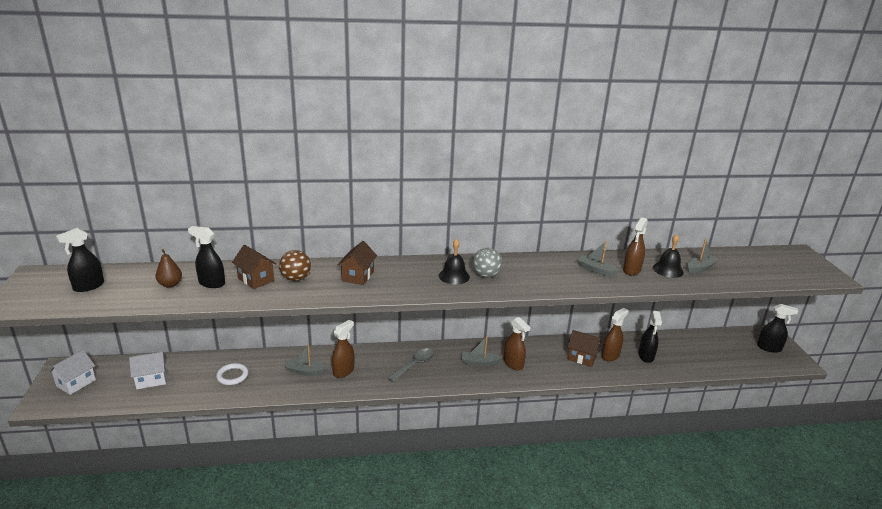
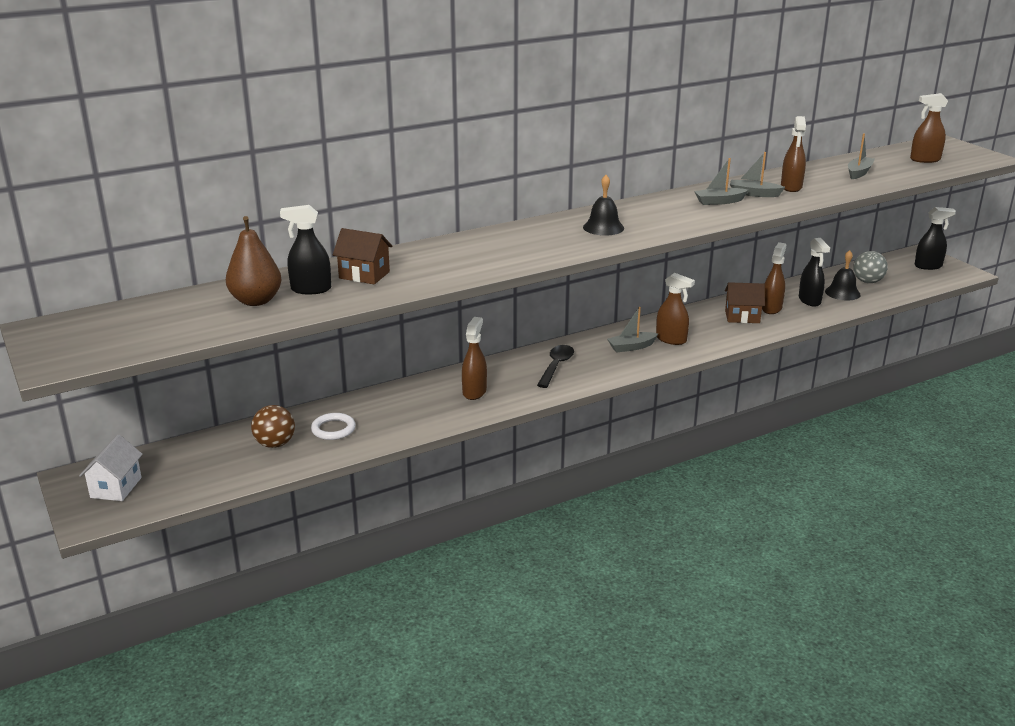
camera: 20 degrees left, 0 degrees up
black spray bottle [56,228,104,292] -> none
white house [129,352,166,389] -> none
brown pear [156,249,182,288] -> brown pear [226,216,281,306], size x1.54
brown ball [279,250,311,281] -> brown ball moved to [251,405,295,448]
grey boat [285,344,327,376] -> grey boat moved to [694,158,748,205]
brown house [337,241,377,285] -> none
grey spoon [388,348,434,382] -> black spoon [537,345,574,388]
grey ball [473,248,503,278] -> grey ball moved to [854,251,888,283]
black bell [653,234,684,278] -> black bell moved to [825,250,861,301]
none -> brown spray bottle [910,93,948,163]

